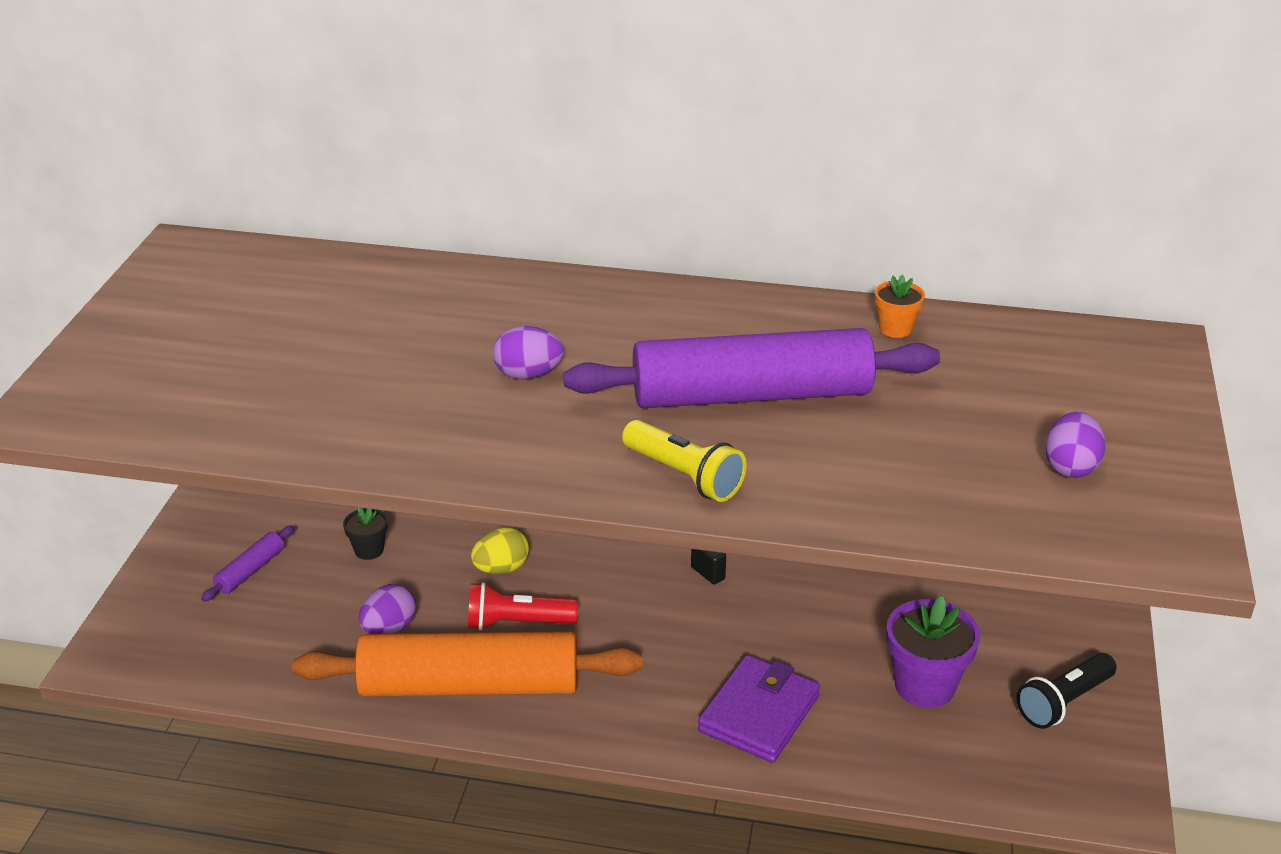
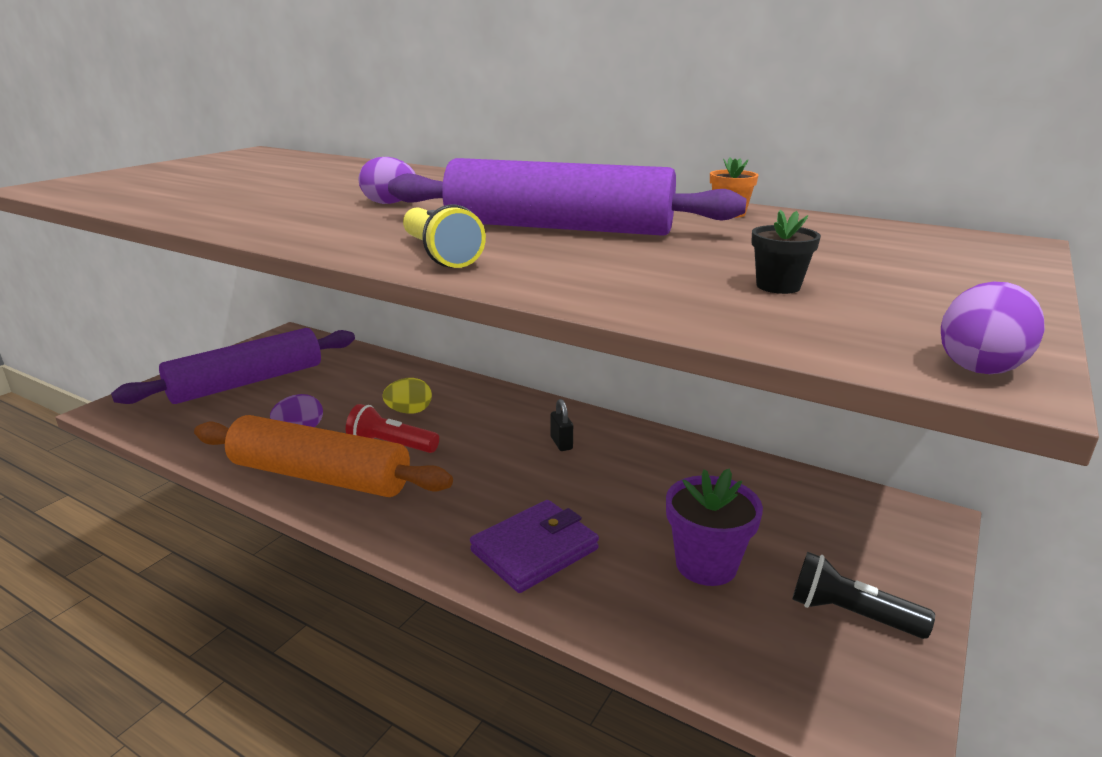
camera: 20 degrees right, 10 degrees down
purple rolling pin [201,525,295,602] -> purple rolling pin [111,328,355,404], size x2.47
black flower pot [343,507,388,560] -> black flower pot moved to [751,210,821,294]
black flashlight [1016,653,1117,729] -> black flashlight turned 45 degrees clockwise [792,552,935,639]
purple egg [1045,411,1106,478] -> purple egg moved to [941,282,1045,374]

